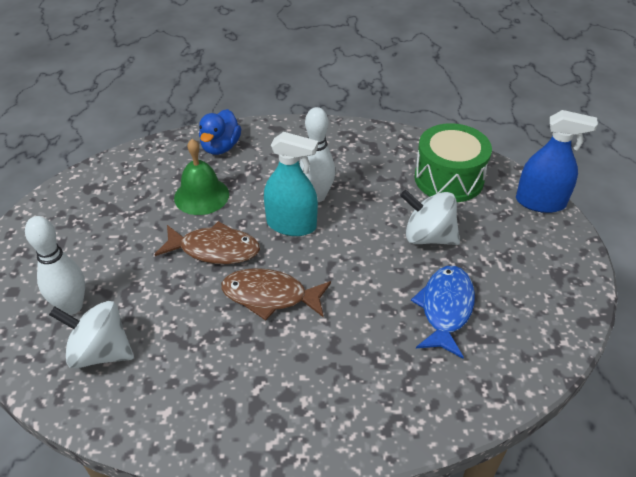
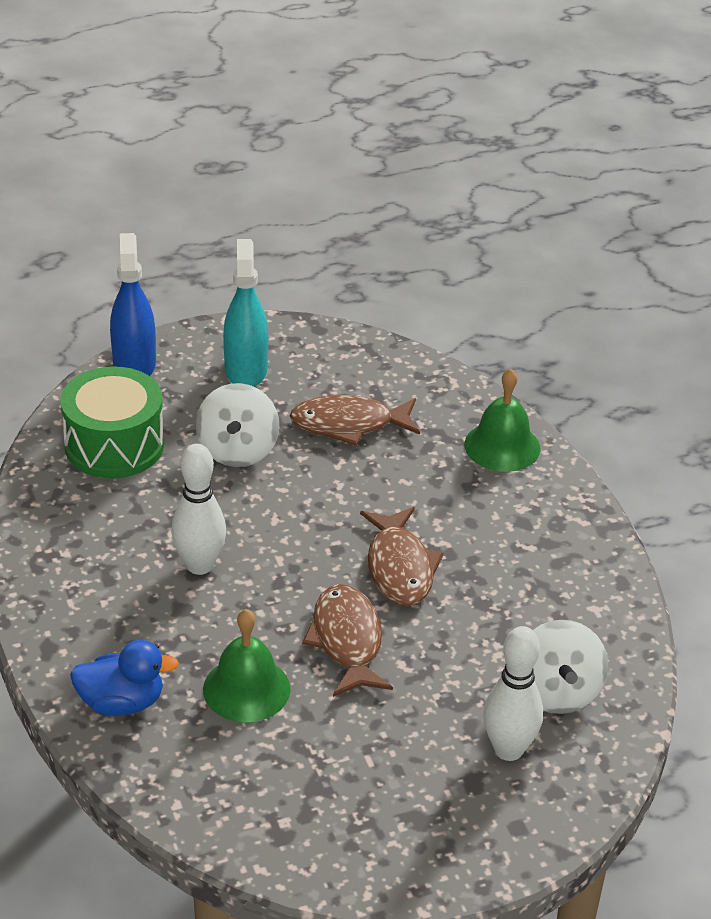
camera: 110 degrees left, 5 degrees down
turquoise spray bottle [264,132,318,236] -> turquoise spray bottle moved to [223,239,268,387]
blue fish [411,266,475,358] -> brown fish [290,395,420,446]
none -> green bell [465,369,540,472]

